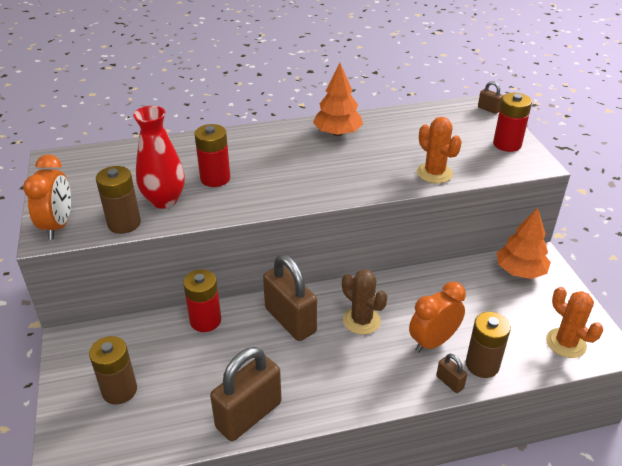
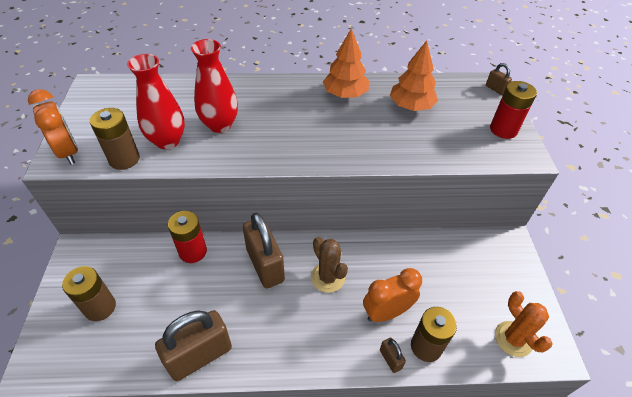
camera: 10 degrees right, 10 degrees up
orange clock [23,154,71,240] -> orange clock turned 45 degrees counterclockwise [28,89,78,164]
red battery [195,124,231,187] -> red vase [191,39,238,133]
orange cactus [417,117,462,184] -> none
orange tree [497,208,551,279] -> orange tree moved to [390,40,438,111]

